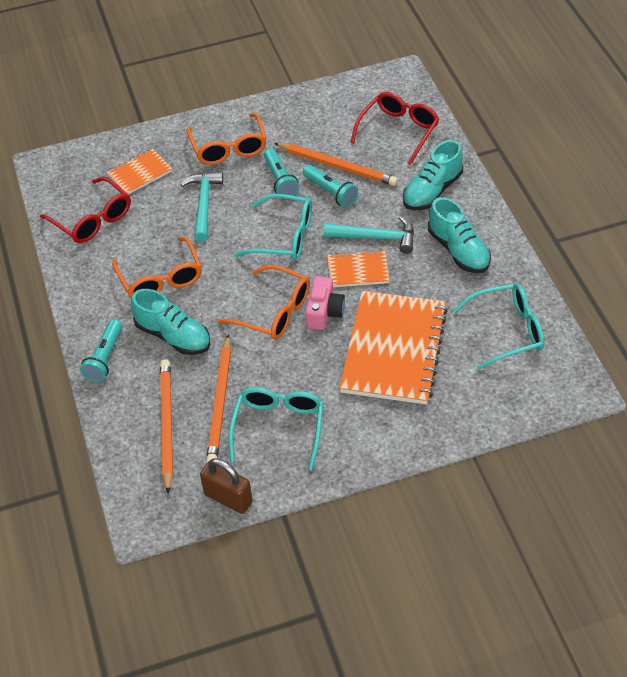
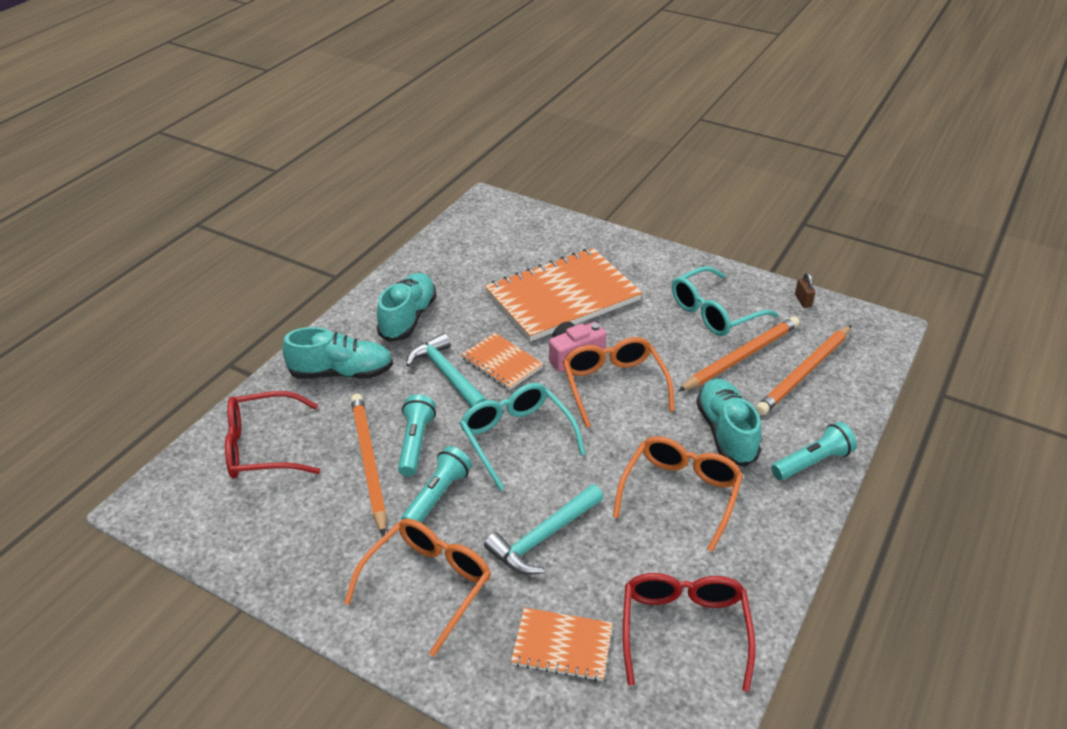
camera: 135 degrees left, 10 degrees down
brown padlock [200,458,253,514] -> brown padlock [795,273,815,308], size x0.51
turquoise glasses [453,283,544,370] -> none

